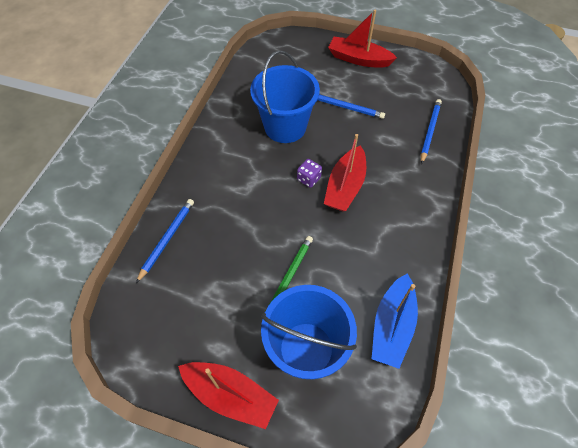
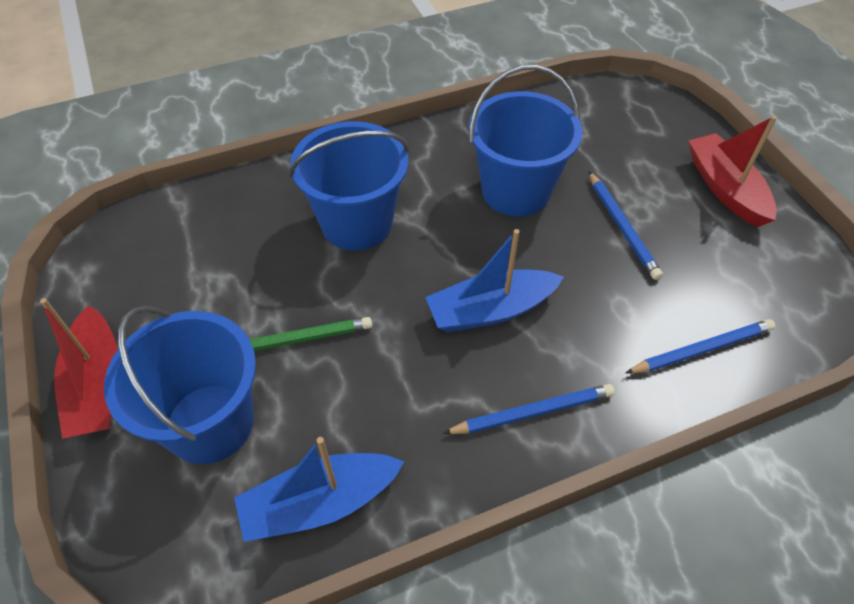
camera: 50 degrees right, 5 degrees down
blue pencil [136,199,194,283] -> blue pencil moved to [443,384,615,434]
purple dice [297,159,322,188] -> none
red boat [324,134,366,211] -> blue boat [426,229,564,332]
none -> blue bucket [289,121,409,251]

